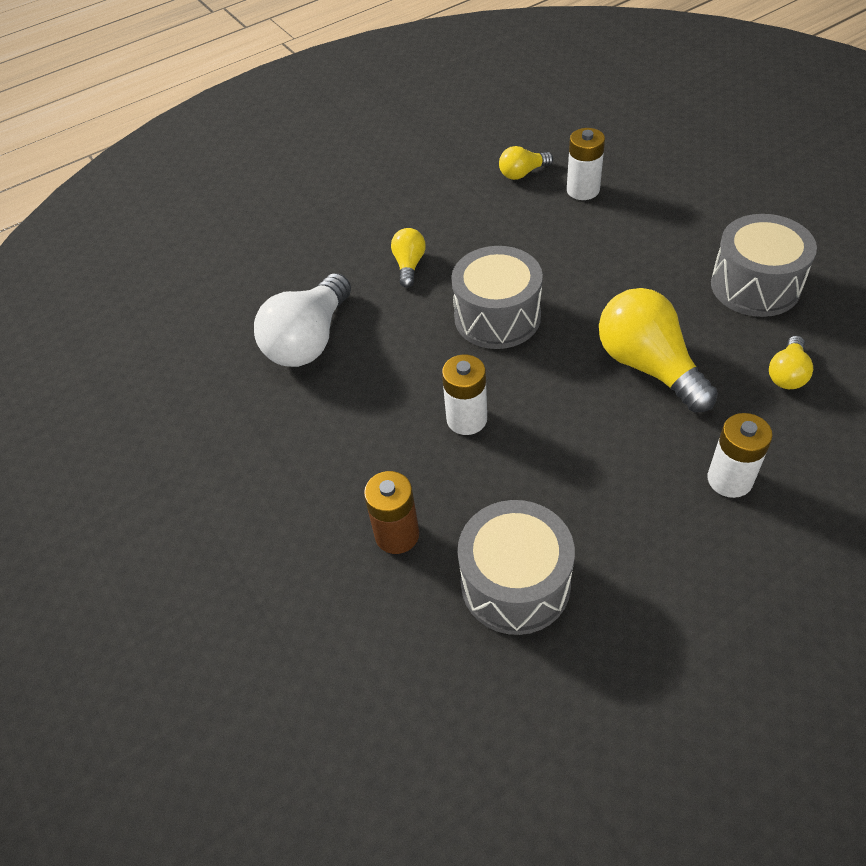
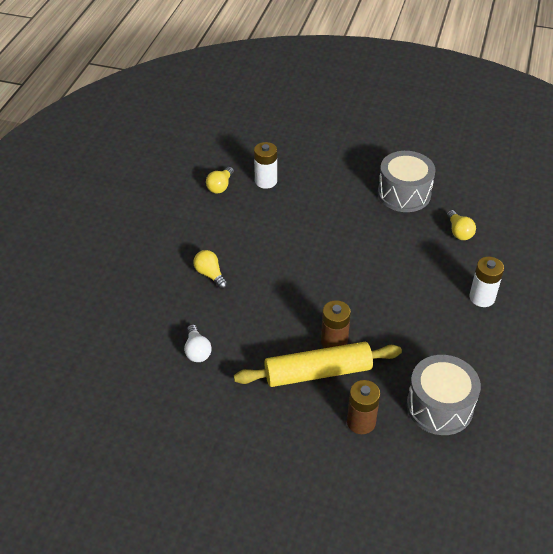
camera: 45 degrees left, 5 degrees down
white light bulb [254,273,351,367] -> white light bulb [184,324,212,362], size x0.51
white battery [442,355,487,435] -> brown battery [321,300,351,348]
grey drum [451,246,543,349] -> none
yellow light bulb [599,288,718,412] -> none
none -> yellow rolling pin [234,342,402,387]

